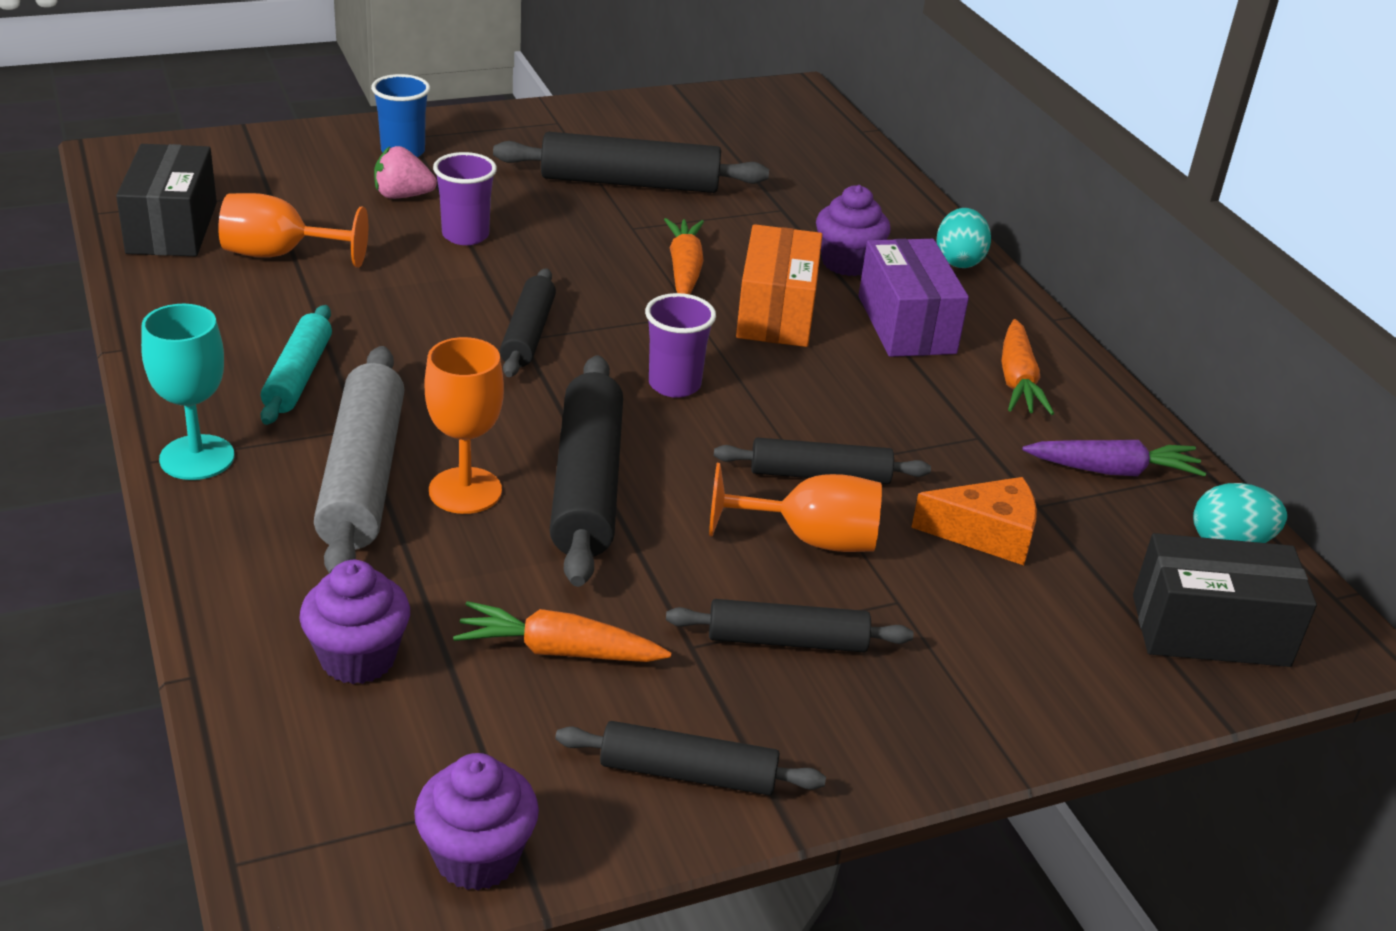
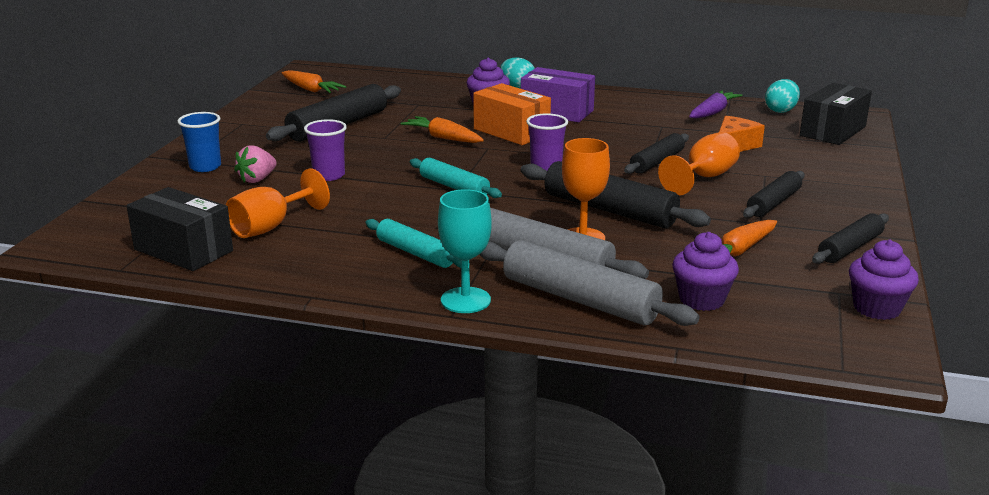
camera: 50 degrees left, 10 degrees down
black rolling pin [500,268,556,377] -> turquoise rolling pin [410,158,502,198]
orange carrot [1001,319,1054,415] -> orange carrot moved to [282,70,346,93]
none -> grey rolling pin [479,240,699,326]

